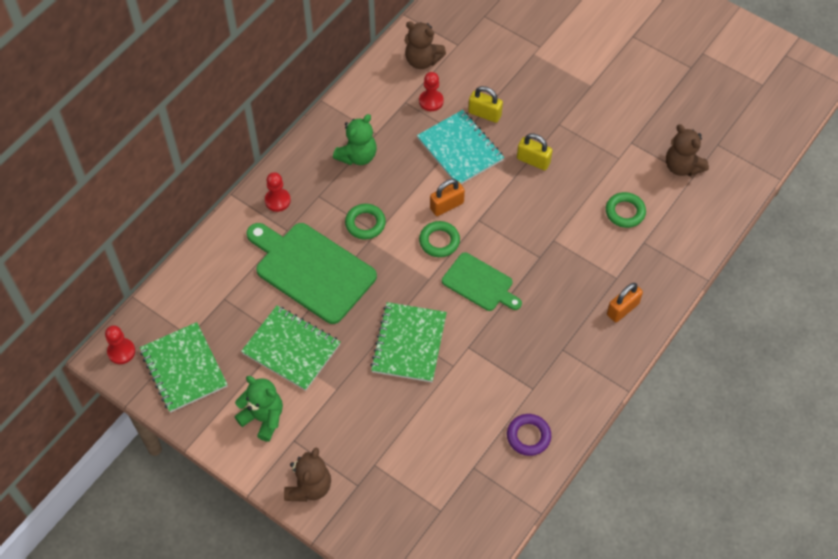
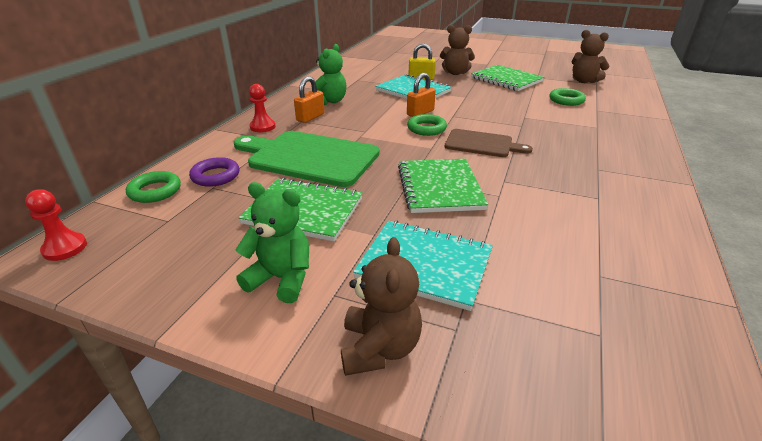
camera: 15 degrees left, 25 degrees down
green notebook [140,322,228,413] -> green notebook moved to [471,65,544,91]
green ring [345,204,386,239] -> green ring moved to [126,171,181,203]
brown teddy bear [404,21,446,69] -> brown teddy bear moved to [440,25,475,75]
red pawn [419,72,444,111] -> none
green cutting board [442,252,522,311] -> brown cutting board [444,129,533,157]
purple ring [507,414,551,456] -> purple ring moved to [189,157,239,187]
yellow padlock [517,133,553,170] -> none
orange padlock [607,283,643,322] -> orange padlock moved to [294,76,325,123]
none -> turquoise notebook [353,220,493,311]

